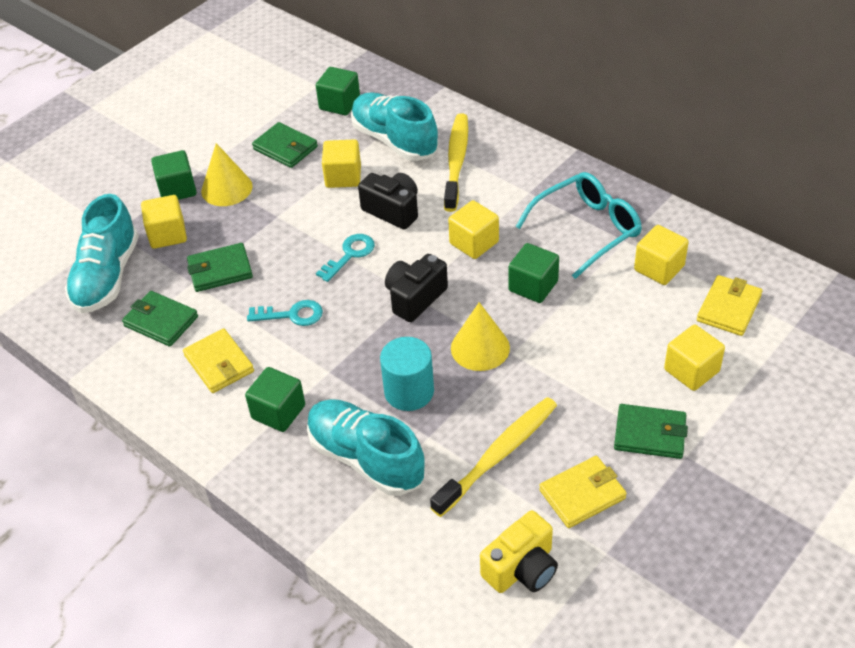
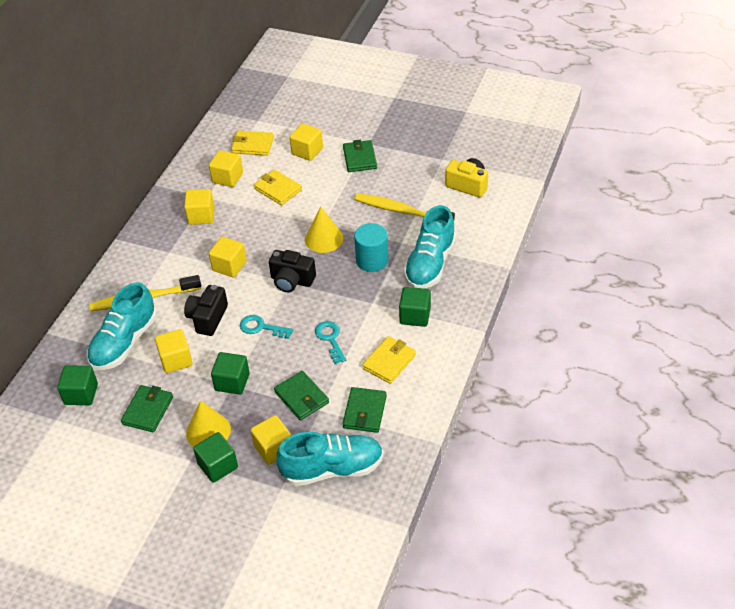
camera: 110 degrees left, 0 degrees up
green cube [508,243,559,303] -> green cube moved to [211,352,250,395]
turquoise glasses [515,172,642,279] -> yellow cube [184,189,215,225]
yellow wallet [539,456,627,528] -> yellow wallet moved to [254,169,302,205]

